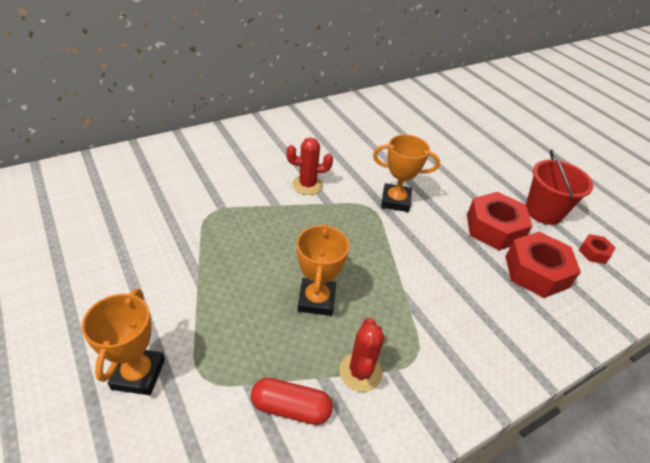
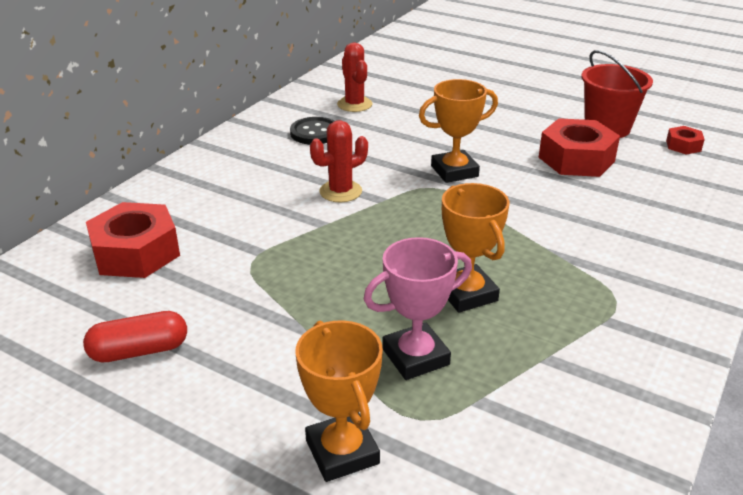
camera: 25 degrees left, 10 degrees down
red capsule [251,378,333,425] -> red capsule moved to [83,311,187,363]
red cactus [339,318,385,392] -> red cactus moved to [337,43,372,112]
red nut [505,232,581,298] -> red nut moved to [86,202,180,278]
none -> black button [290,117,334,145]
none -> pink trophy [363,237,472,380]

